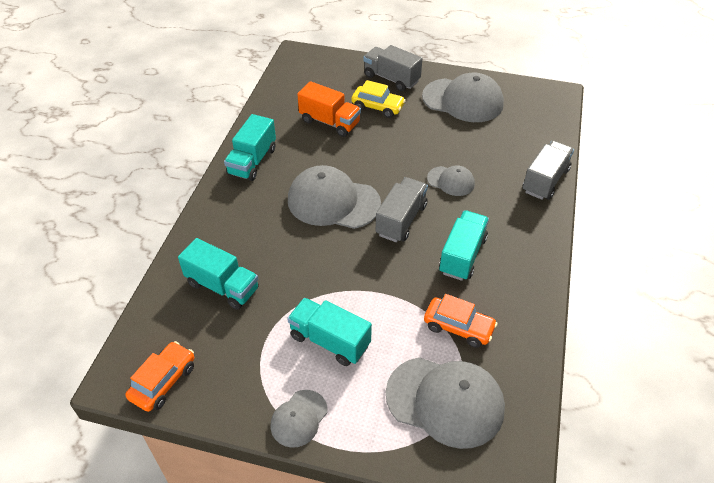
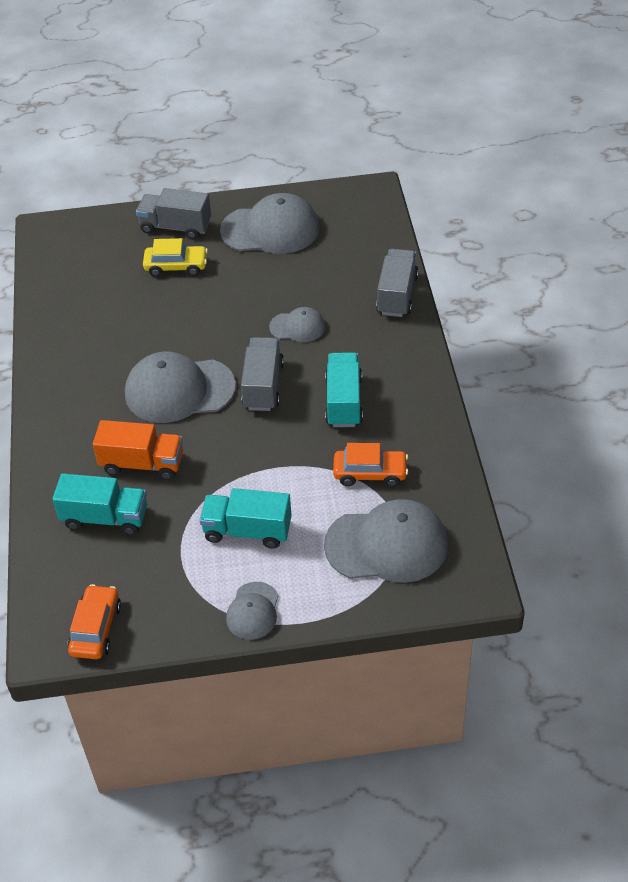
camera: 20 degrees left, 0 degrees up
turquoise truck [224,114,276,181] -> none
orange truck [297,81,361,137] -> orange truck moved to [93,420,183,480]

